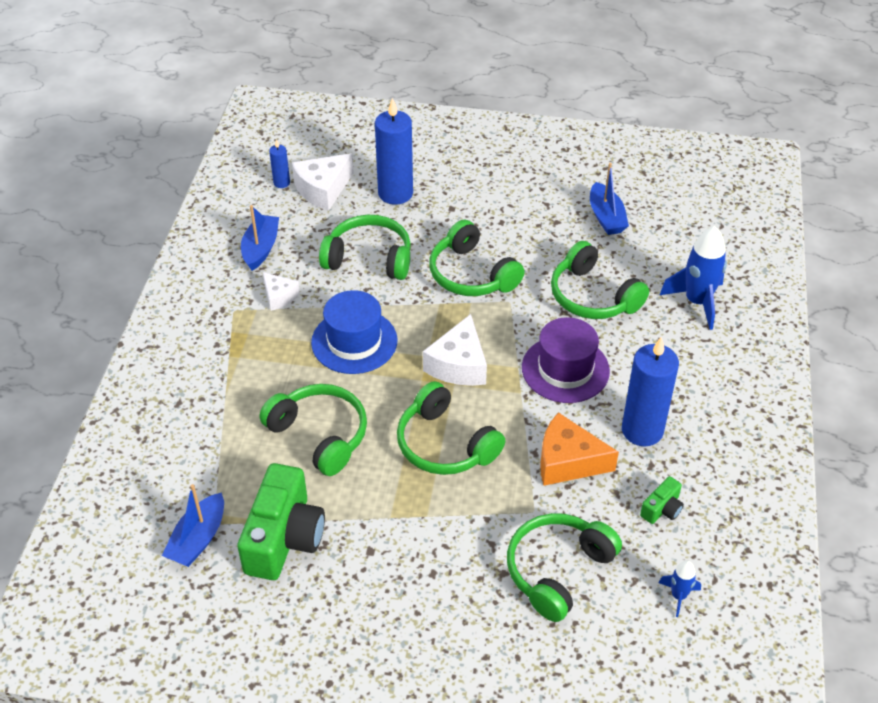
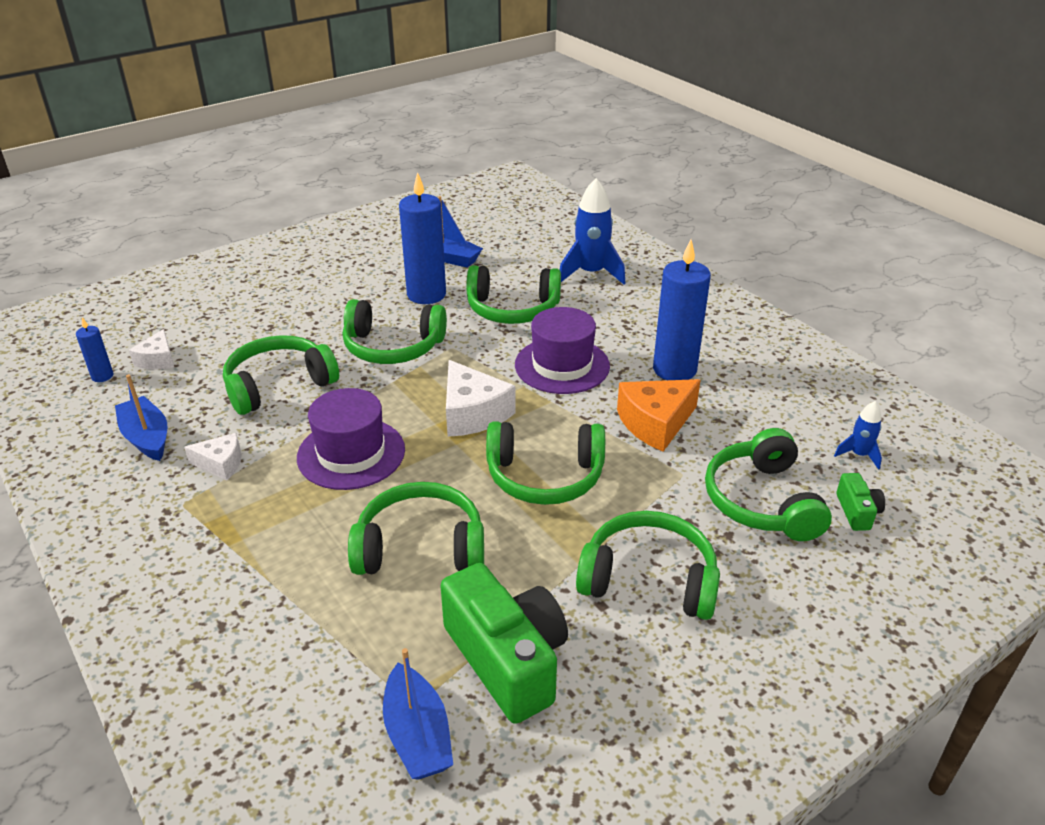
camera: 45 degrees left, 10 degrees down
white cheese [292,153,354,211] -> white cheese [129,329,174,370], size x0.59
blue hat [311,290,398,374] -> purple hat [297,388,405,490]
blue candle [375,98,413,204] -> blue candle moved to [399,172,446,304]
green camera [640,476,684,524] -> green camera moved to [837,473,885,531]
none -> green headphones [576,511,720,620]

